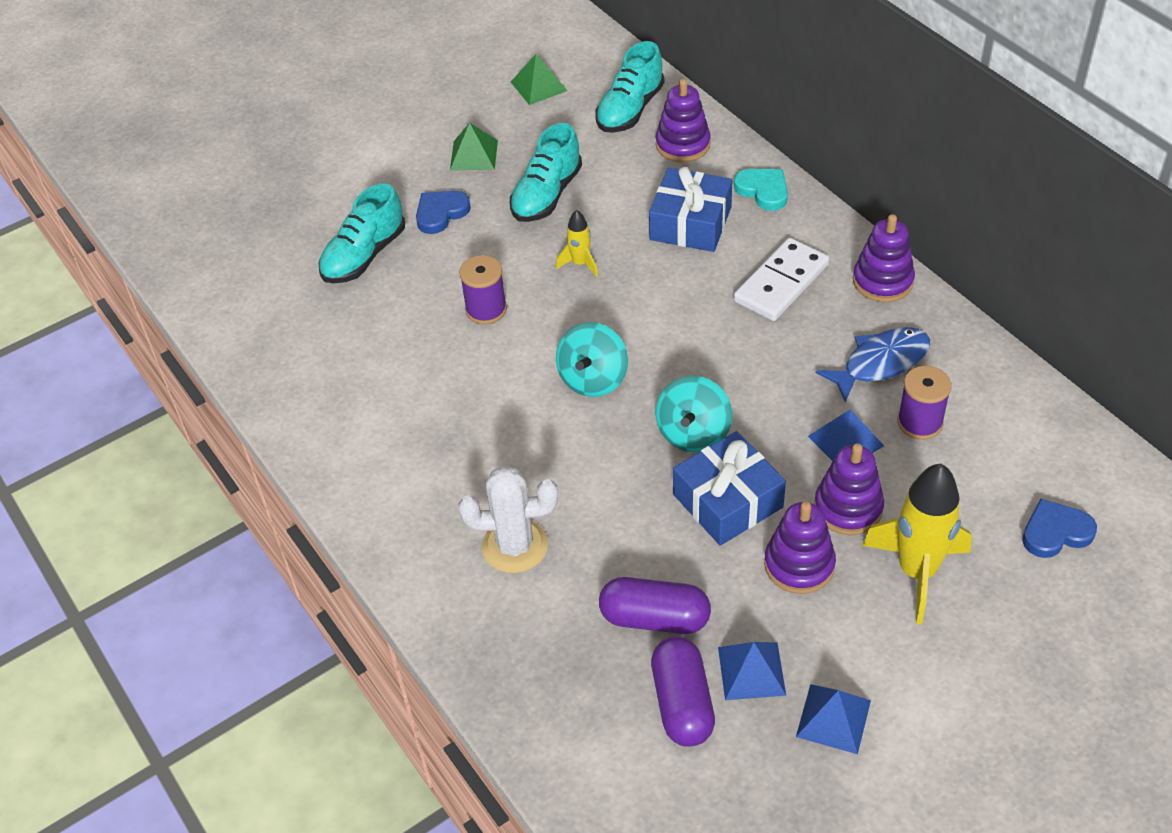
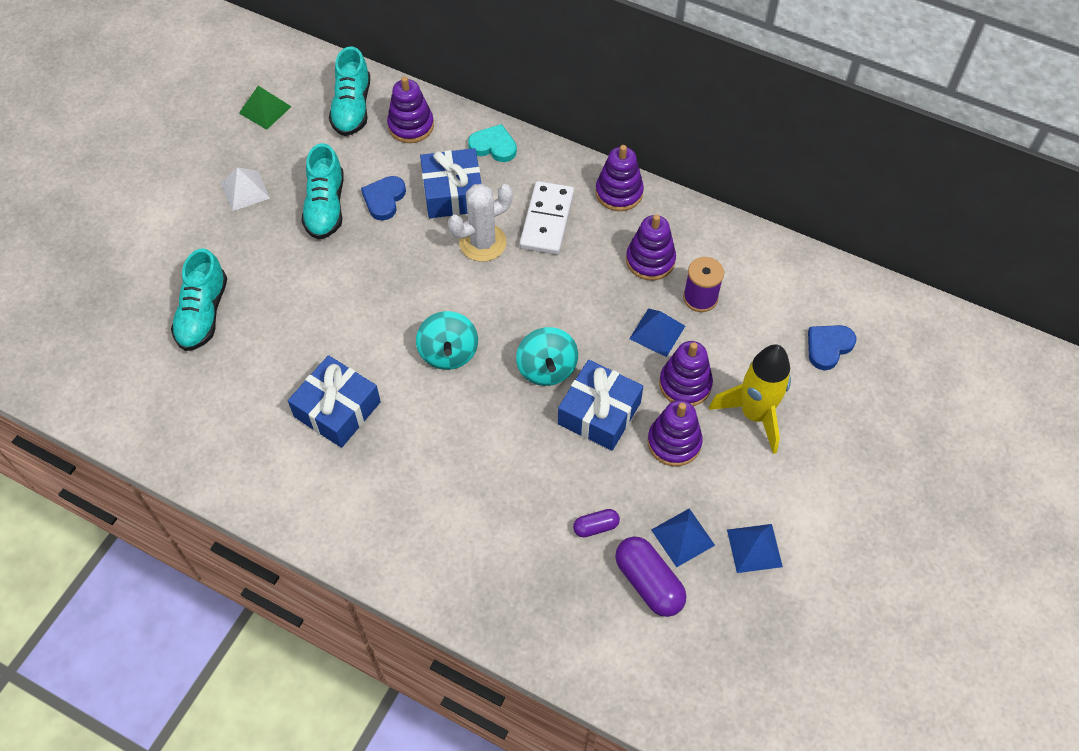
camera: 30 degrees left, 10 degrees up
blue heart [416,191,471,234] -> blue heart moved to [361,176,406,221]
green pyramid [450,123,498,170] -> white pyramid [221,167,270,211]
purple spool [459,255,507,325] -> none
white cactus [459,465,558,573] -> white cactus moved to [448,184,513,262]
yellow rocket [556,210,598,277] -> none
purple capsule [599,577,711,634] -> purple capsule [573,509,620,537], size x0.54
blue fish [816,327,930,402] -> purple stacking toy [626,214,676,280]
none -> blue gift [288,355,381,448]

